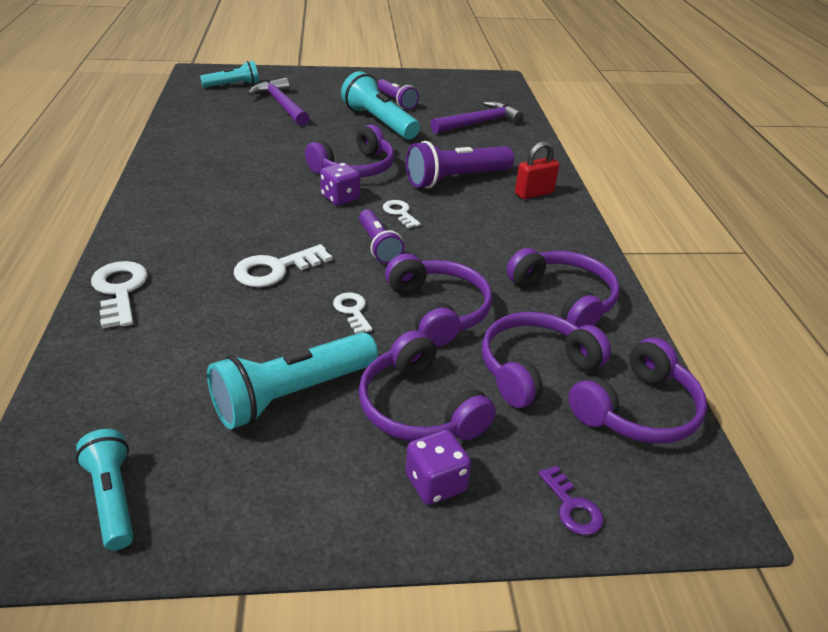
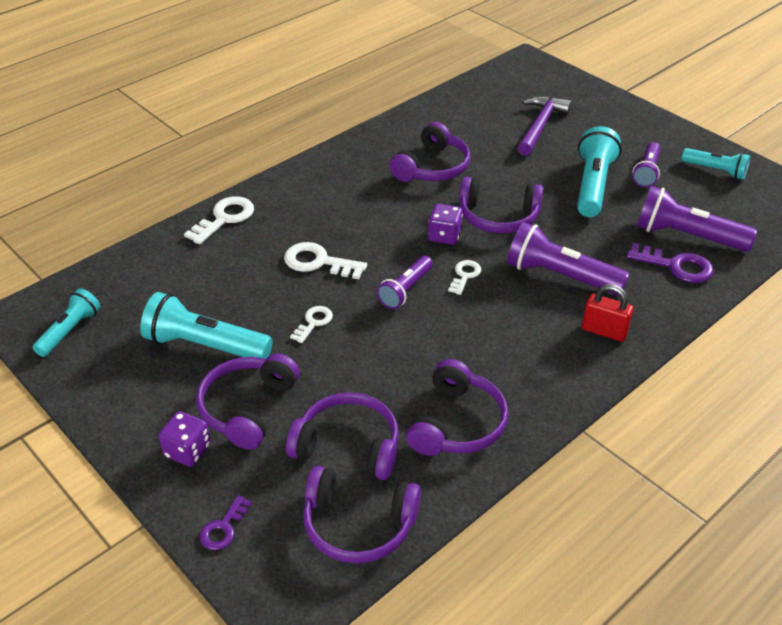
camera: 55 degrees right, 5 degrees up
turquoise flashlight [200,61,259,88] -> turquoise flashlight moved to [682,148,750,180]
purple headphones [385,253,492,347] -> purple headphones moved to [390,122,471,182]
purple hammer [431,101,524,134] -> purple flashlight [637,186,757,252]
none -> purple key [626,243,713,283]

